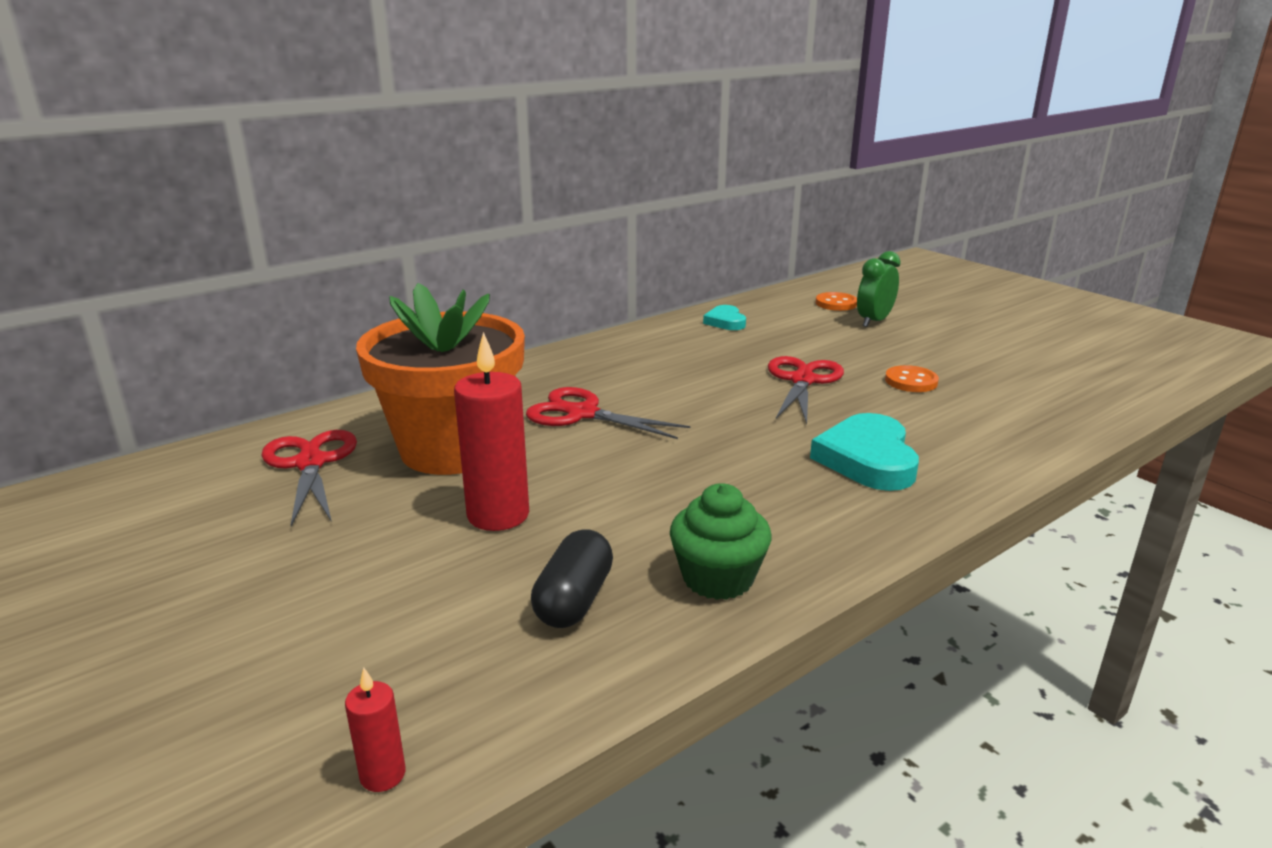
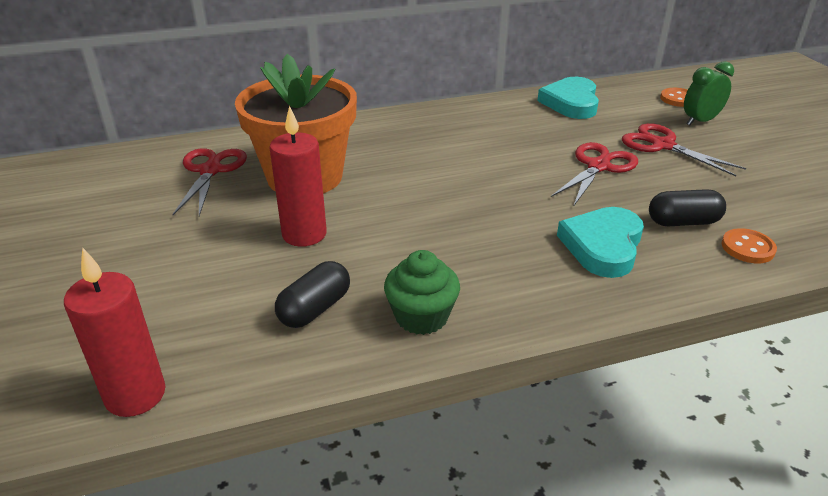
camera: 20 degrees right, 10 degrees up
red candle [345,667,406,792] -> red candle [64,247,166,417], size x2.07
red scissors [526,387,690,439] -> red scissors moved to [622,123,746,176]
turquoise heart [703,305,746,330] -> turquoise heart [537,77,599,119], size x1.75
orange button [885,365,939,392] -> orange button moved to [721,228,777,263]
none -> black capsule [649,189,726,226]

